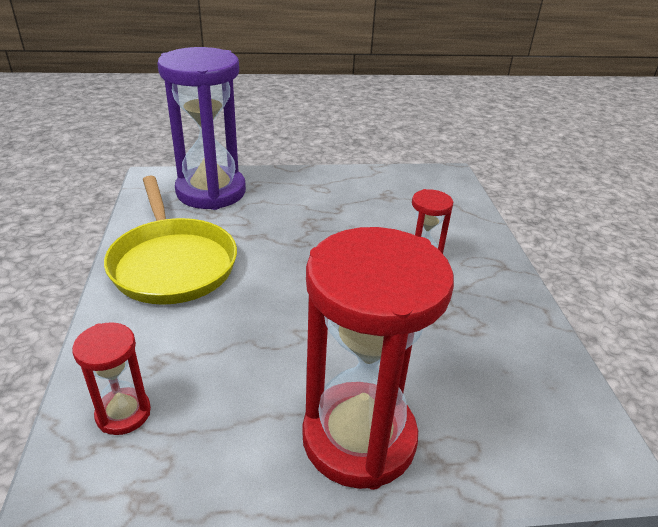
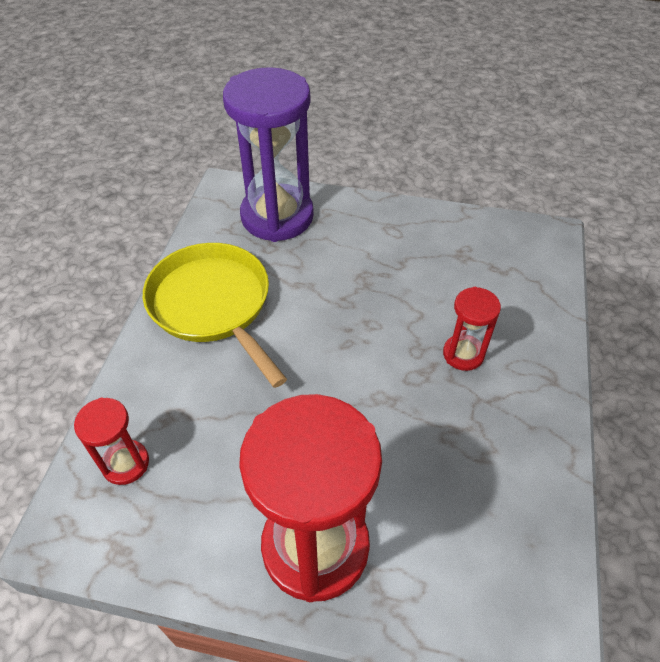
camera: 20 degrees right, 15 degrees up
yellow pan [104,175,237,305] -> yellow pan turned 150 degrees clockwise [143,243,287,388]

